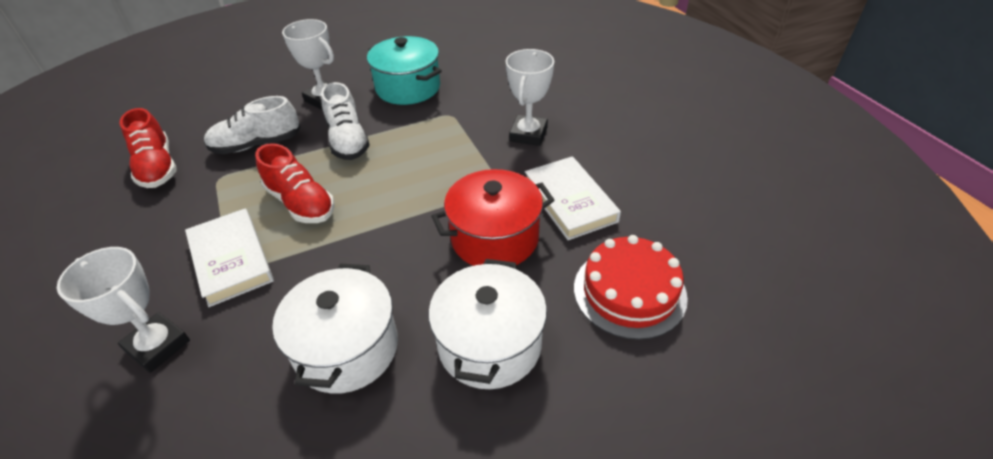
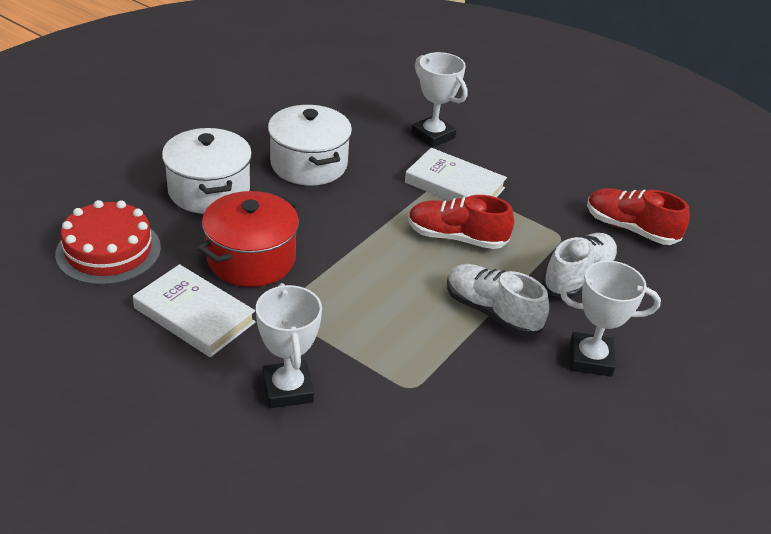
camera: 145 degrees right, 5 degrees down
white trophy [57,247,190,373] -> white trophy turned 45 degrees clockwise [411,52,467,148]
turquoise pot [367,36,442,105] -> none

